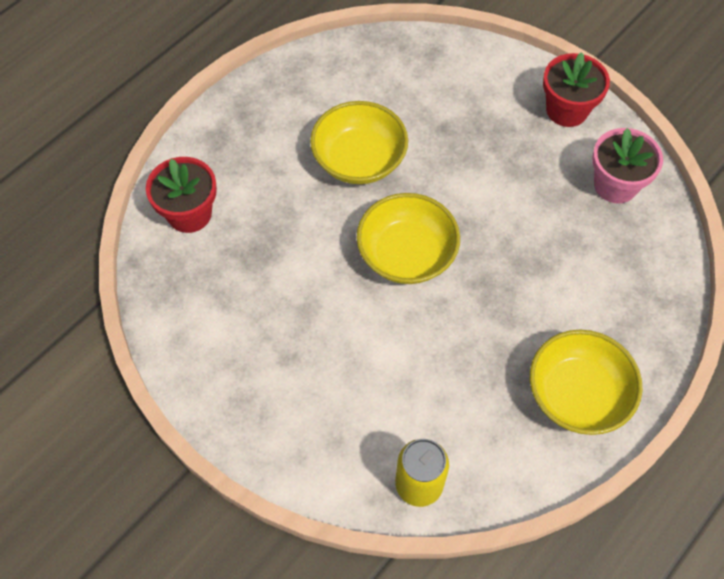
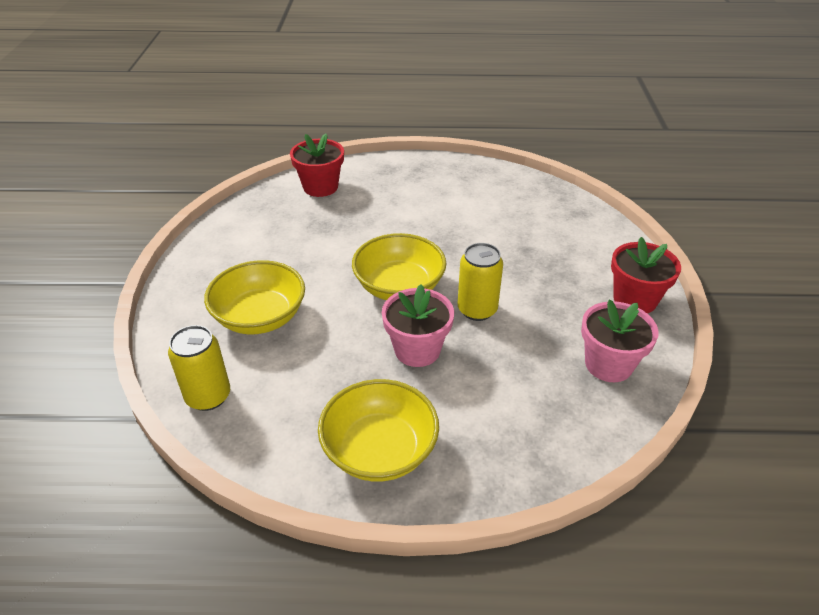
camera: 50 degrees right, 20 degrees down
yellow bowl [310,101,408,184] -> yellow bowl moved to [204,260,305,334]
none -> pink flower pot [382,284,454,367]
none -> yellow can [458,243,503,321]

